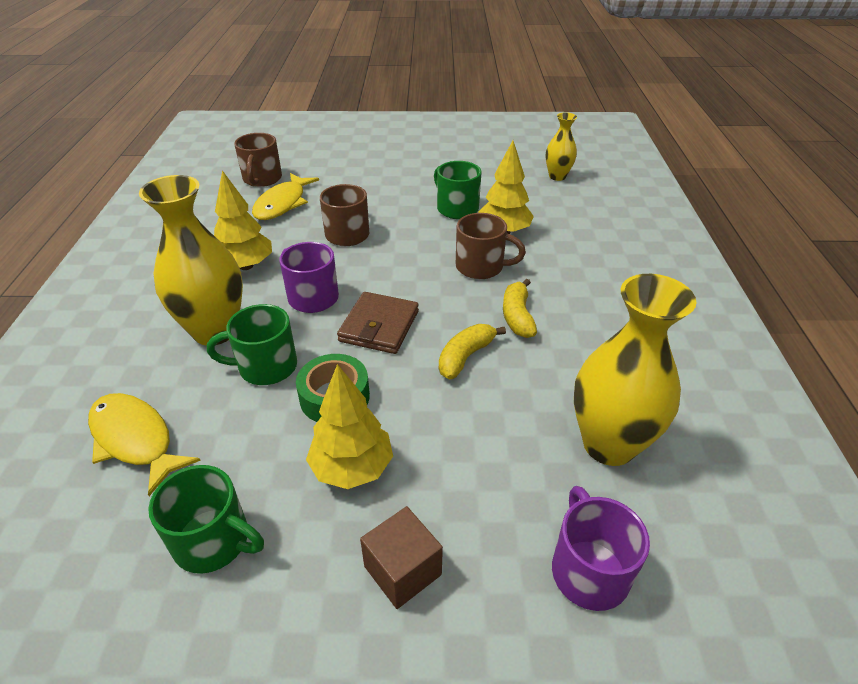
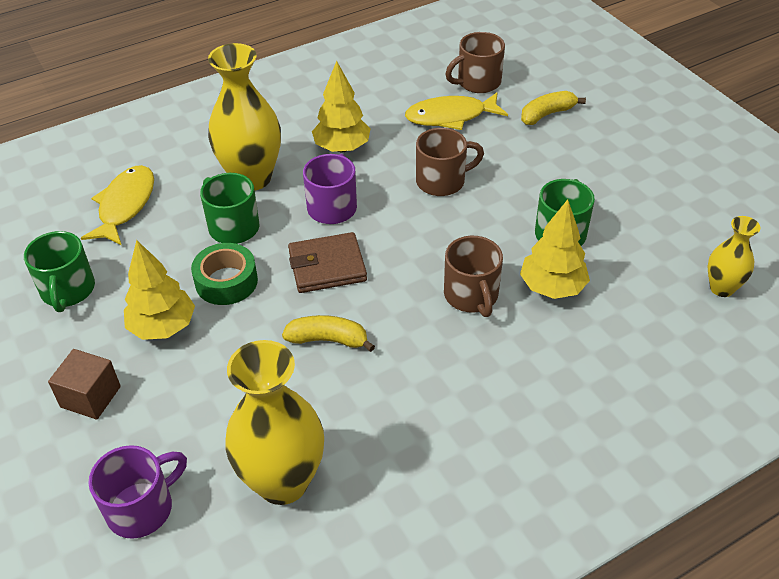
camera: 60 degrees right, 5 degrees up
yellow banana [503,278,537,338] -> yellow banana moved to [521,91,586,125]

